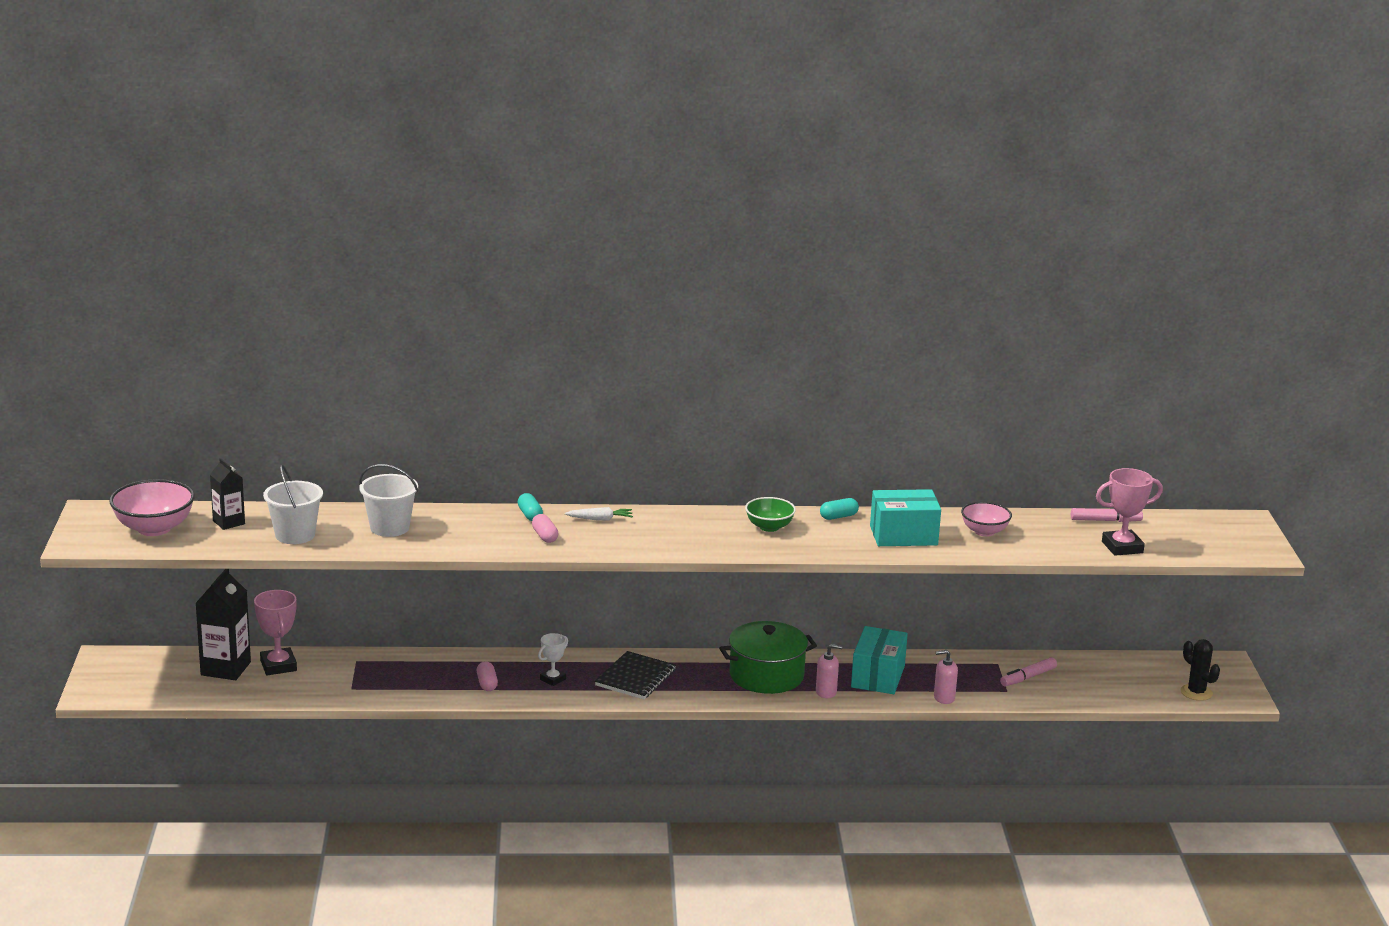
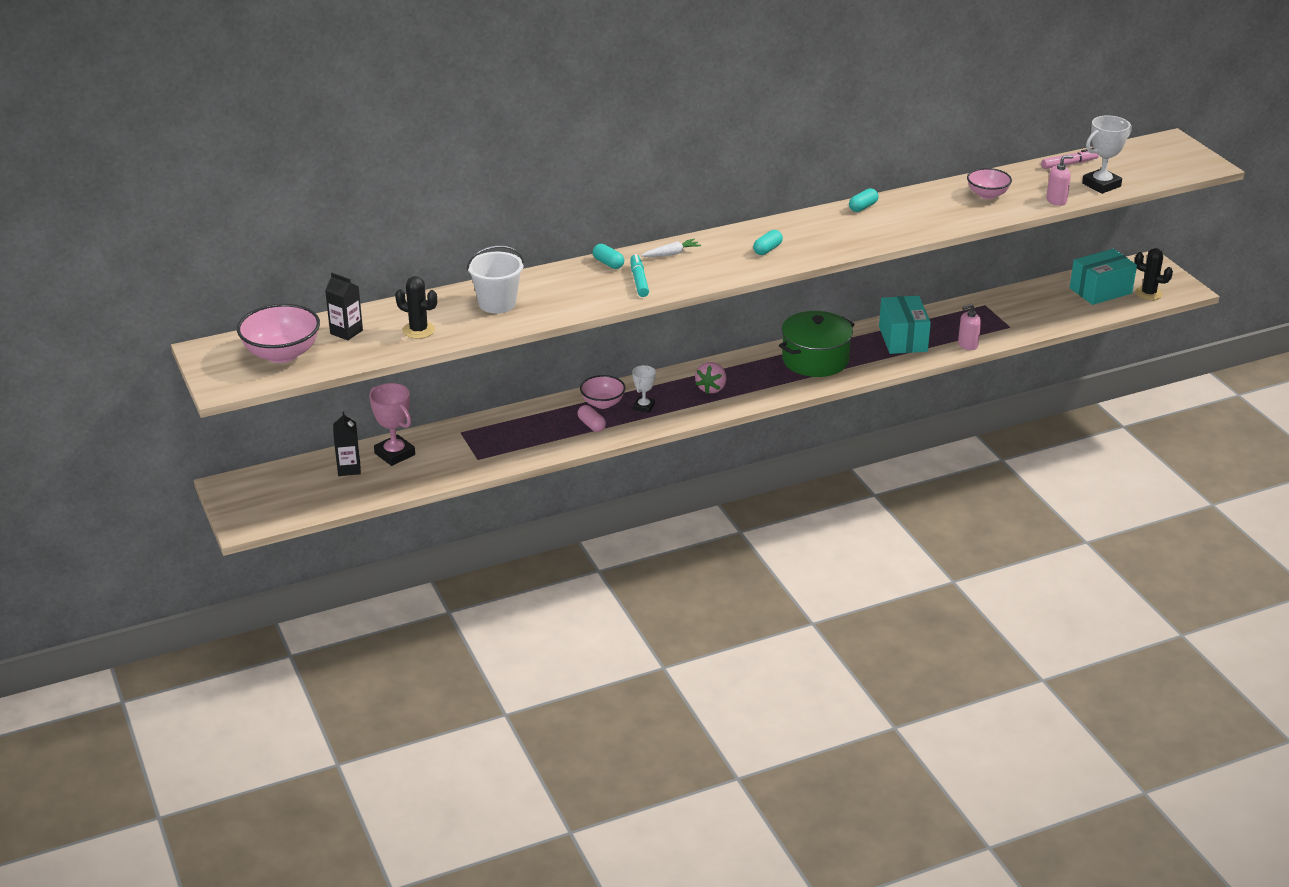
camera: 20 degrees left, 10 degrees up
black carton [196,569,251,680] -> black carton [333,412,361,476], size x0.61
white bucket [263,465,323,544] -> black cactus [395,276,437,339]
pink capsule [532,514,559,543] -> turquoise marker [630,254,649,297]
black notebook [595,651,676,699] -> pink strawberry [695,362,726,394]
green bowl [745,497,796,532] -> none
pink soap dispenser [816,644,843,698] -> pink soap dispenser moved to [1046,155,1073,206]
turquoise box [870,489,941,546] -> turquoise box moved to [1070,249,1137,305]
pink marker [1000,657,1057,686] -> none
pink trophy [1096,468,1163,556] -> white trophy [1082,115,1132,194]
none -> pink bowl [580,375,626,409]
none -> turquoise capsule [753,230,783,255]

